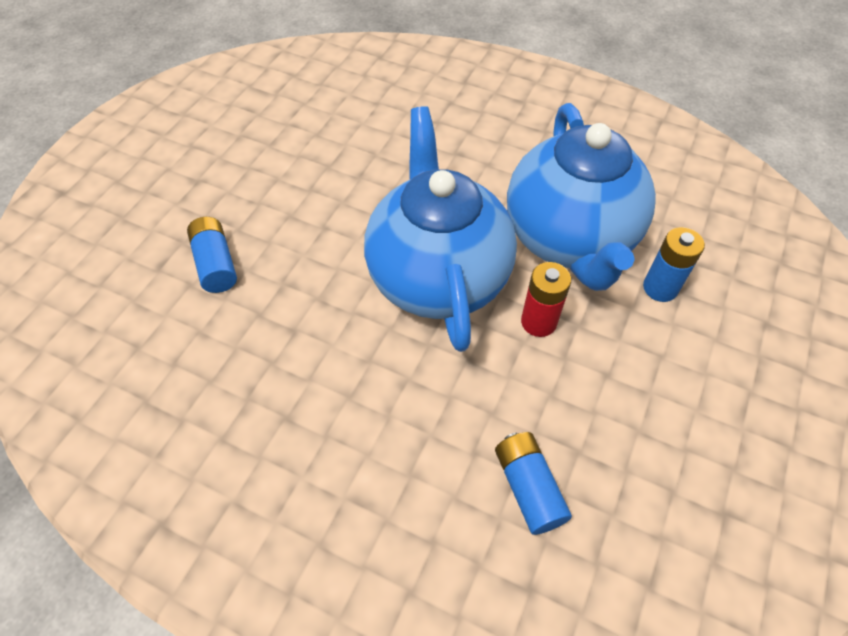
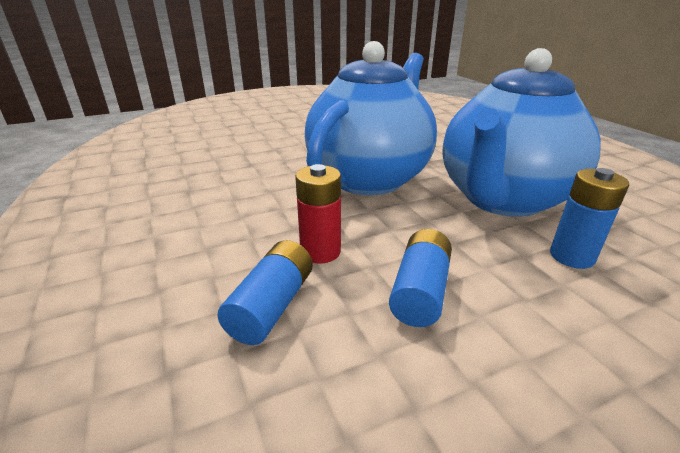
camera: 40 degrees right, 25 degrees down
blue battery [187,217,237,293] -> blue battery moved to [389,229,452,327]
red battery [521,262,571,337] -> red battery moved to [295,164,341,264]

